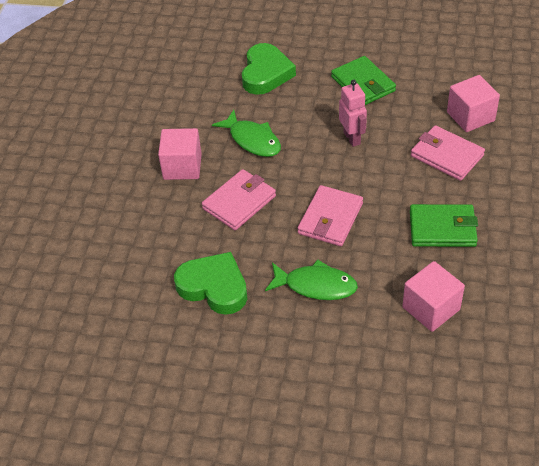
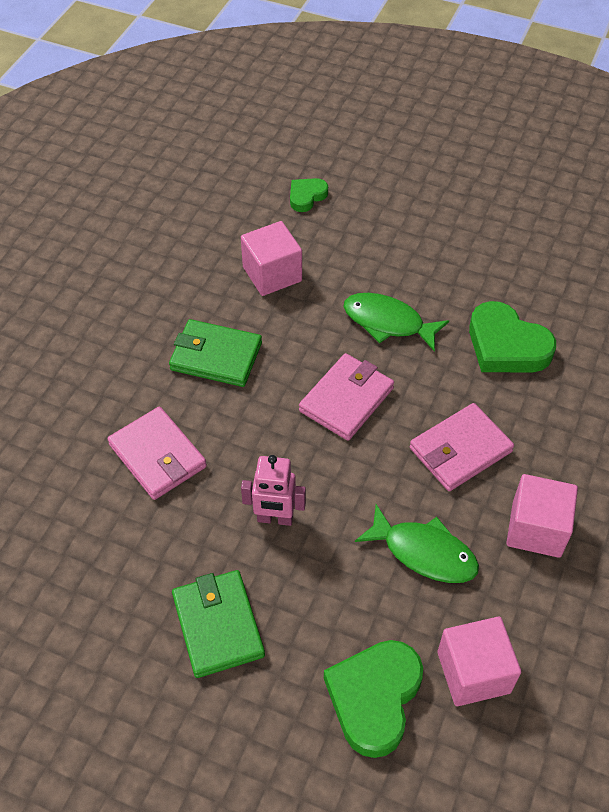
camera: 170 degrees left, 5 degrees up
green fish [212,110,281,157] -> green fish turned 150 degrees clockwise [355,504,479,583]
pink robot [339,80,367,147] -> pink robot turned 75 degrees counterclockwise [241,455,306,526]
pink cube [447,75,500,132] -> pink cube moved to [437,617,521,706]
none -> green heart [290,178,328,212]

